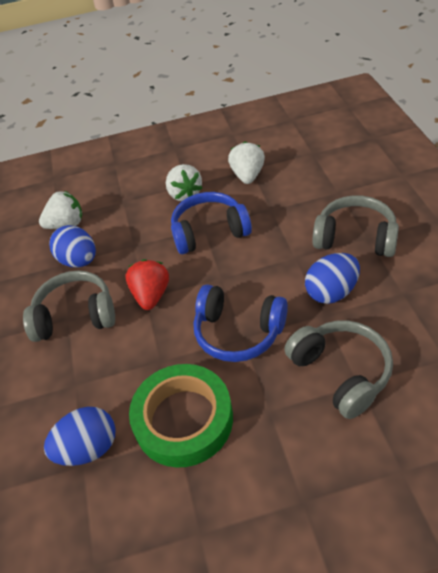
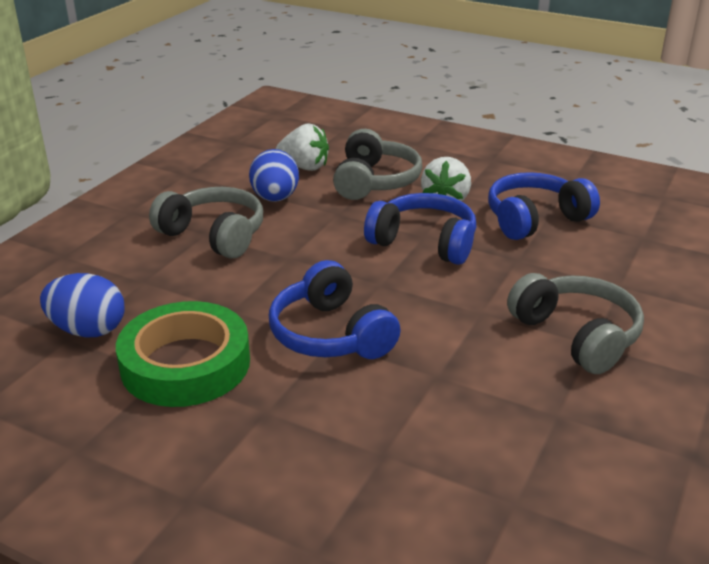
camera: 35 degrees right, 15 degrees down
red strawberry [126,259,169,310] -> none
white strawberry [228,141,265,184] -> blue headphones [488,172,600,240]
grey headphones [284,320,393,419] -> grey headphones moved to [333,129,422,200]
blue egg [305,253,360,304] -> none

